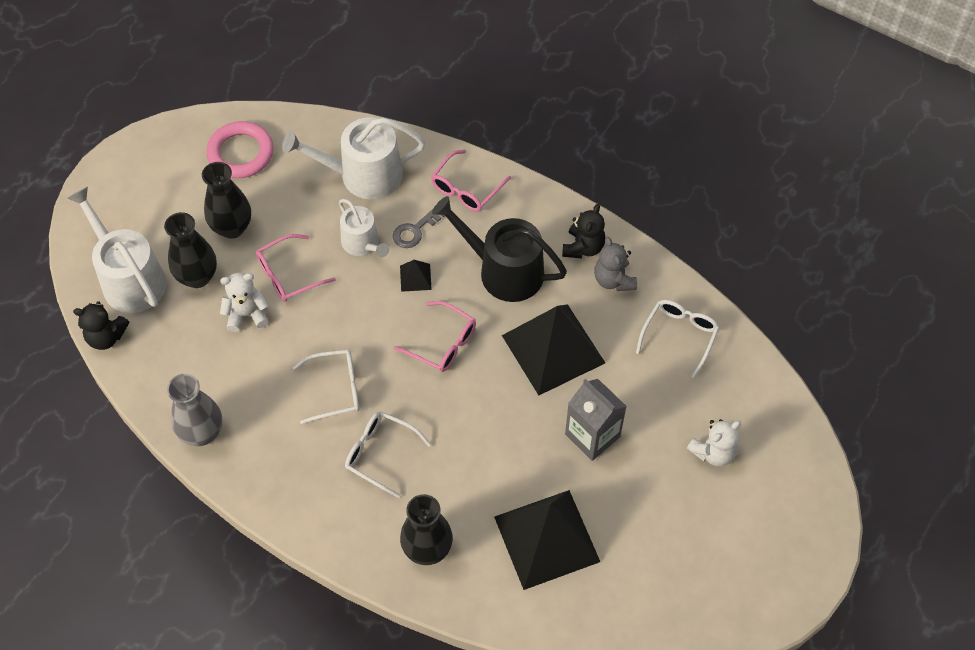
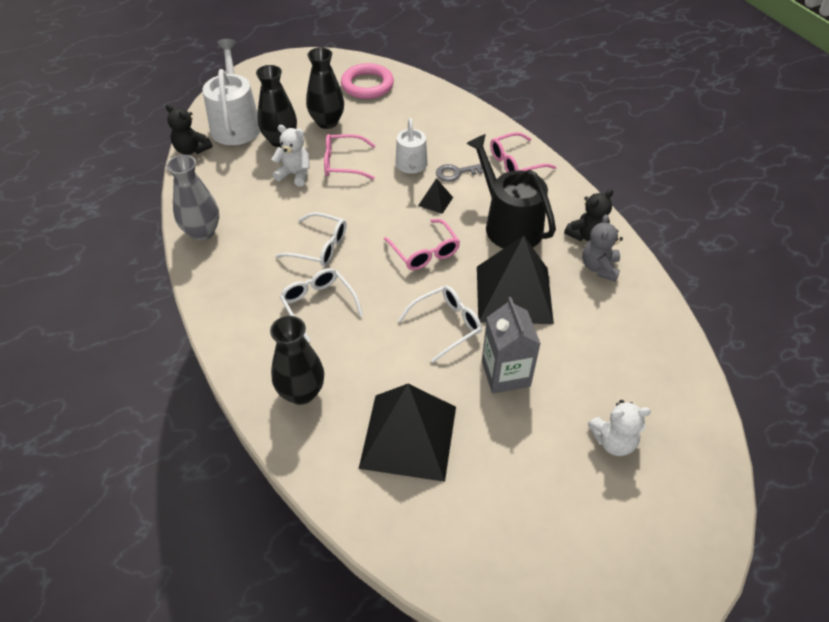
camera: 30 degrees right, 10 degrees down
white watering can [282,117,425,199] -> none
white glasses [636,300,720,378] -> white glasses moved to [398,286,482,363]

